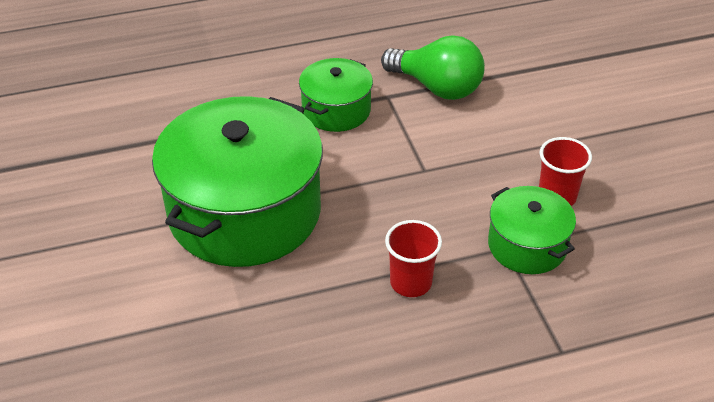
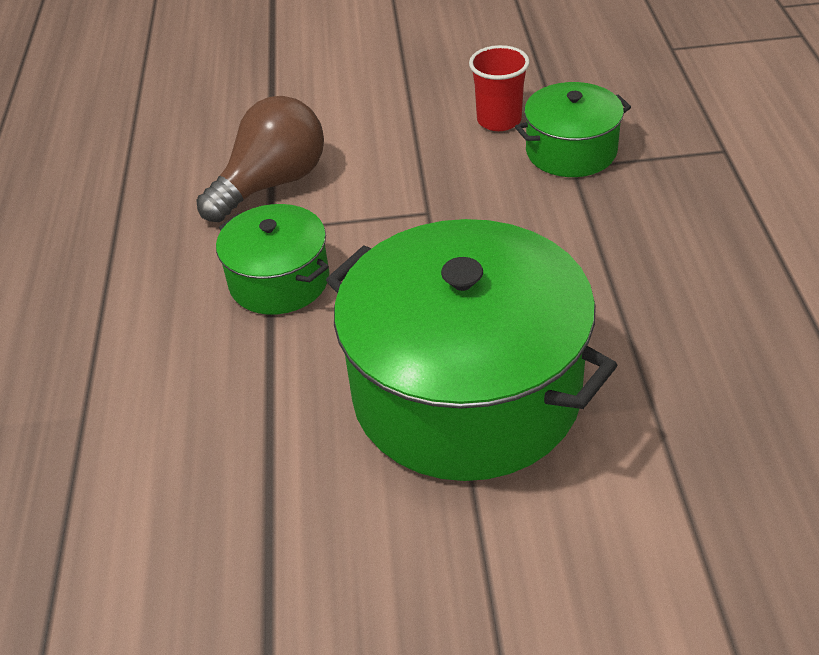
camera: 75 degrees left, 0 degrees up
green light bulb [381,35,485,100] -> brown light bulb [197,96,324,222]
red cup [385,220,442,297] -> none

